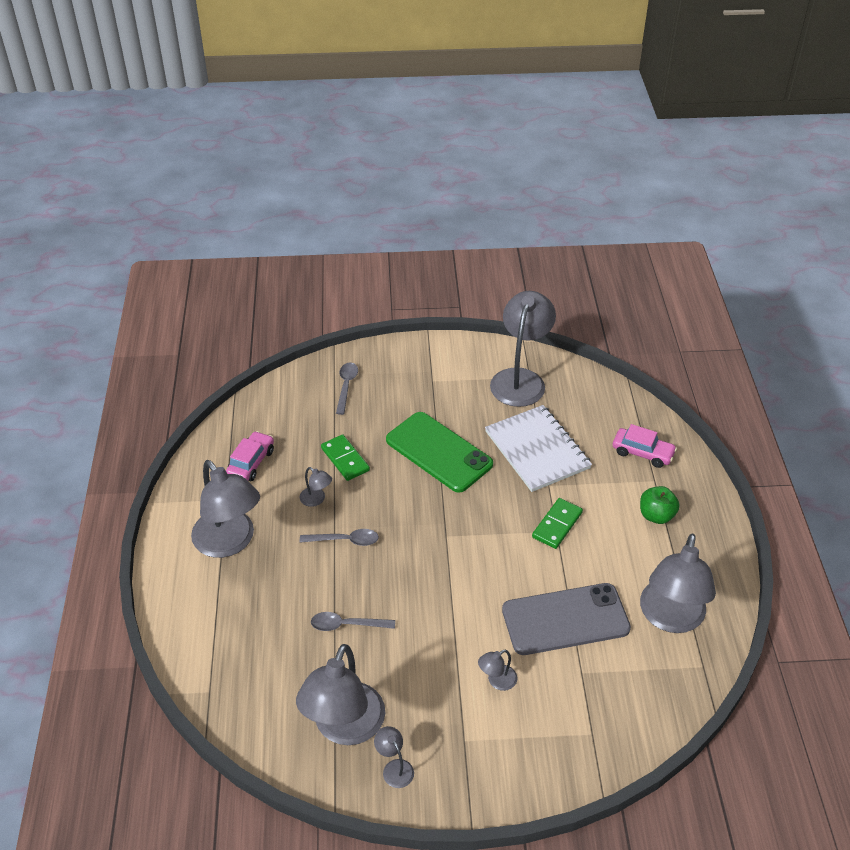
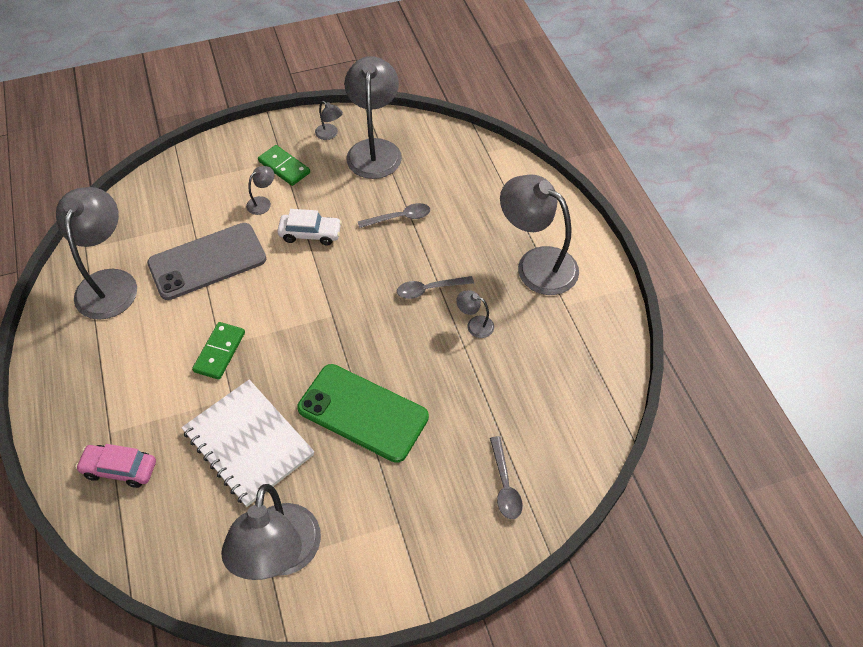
camera: 165 degrees right, 10 degrees up
pink car [226,431,274,481] -> none
green domino [321,434,370,481] -> green domino moved to [258,145,310,186]
green apple [640,486,680,524] -> none
none -> white car [277,209,342,246]

